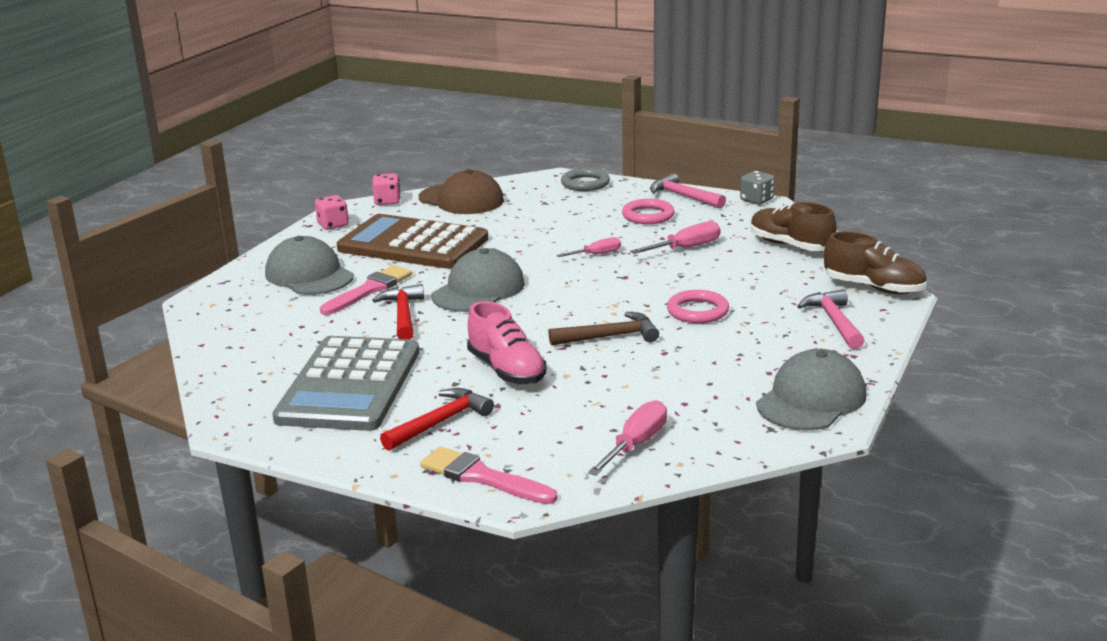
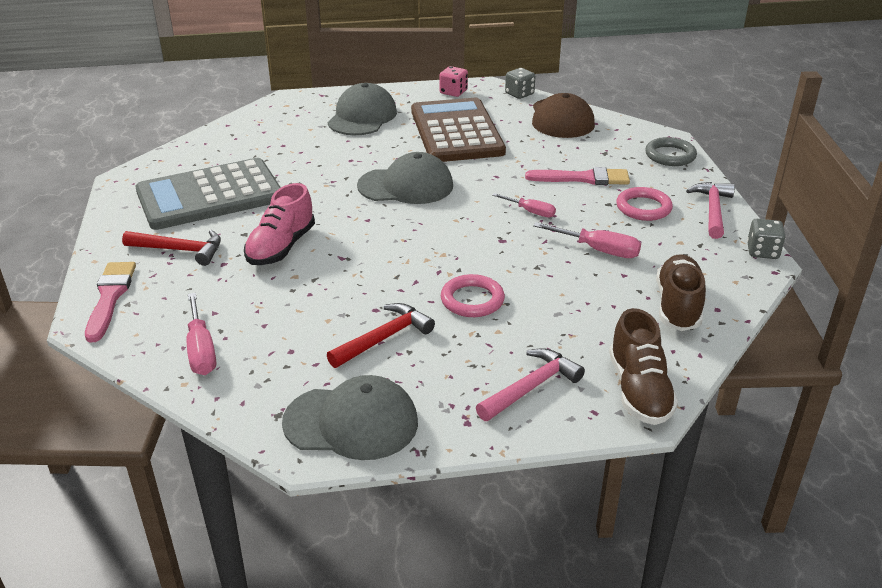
camera: 55 degrees right, 10 degrees up
pink brush [320,265,412,315] -> pink brush moved to [525,167,630,185]
pink dice [372,173,400,205] -> grey dice [505,68,536,99]
red hammer [373,284,424,339] -> red hammer moved to [327,303,435,368]
brown hammer [549,312,659,346] -> none
pink screwdriver [588,400,667,476] -> pink screwdriver turned 75 degrees clockwise [187,293,216,375]

